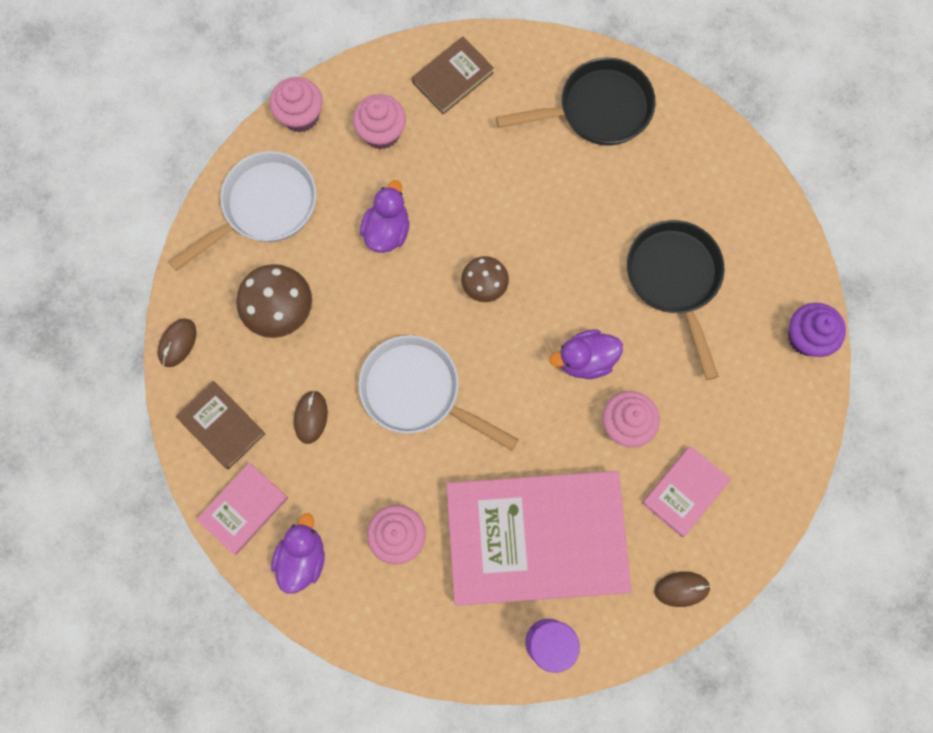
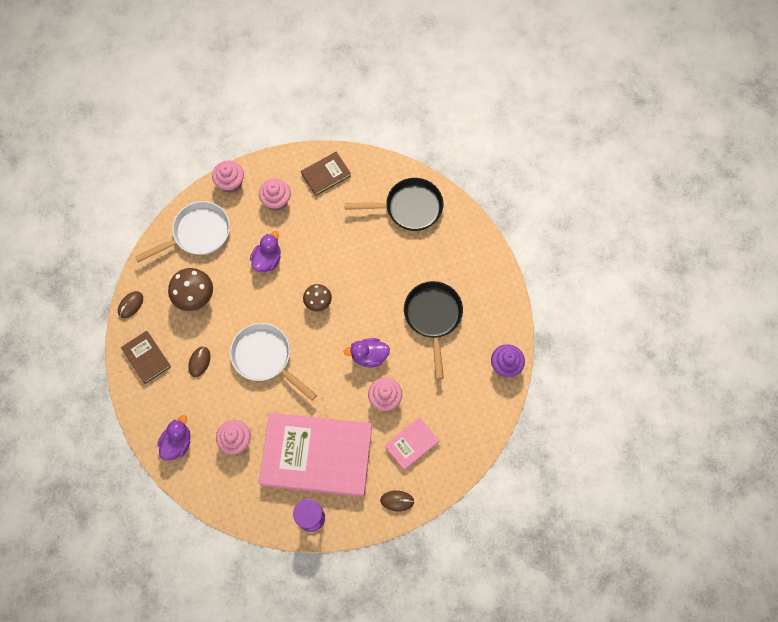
camera: 10 degrees right, 5 degrees down
pink book [196,463,288,555] -> none

